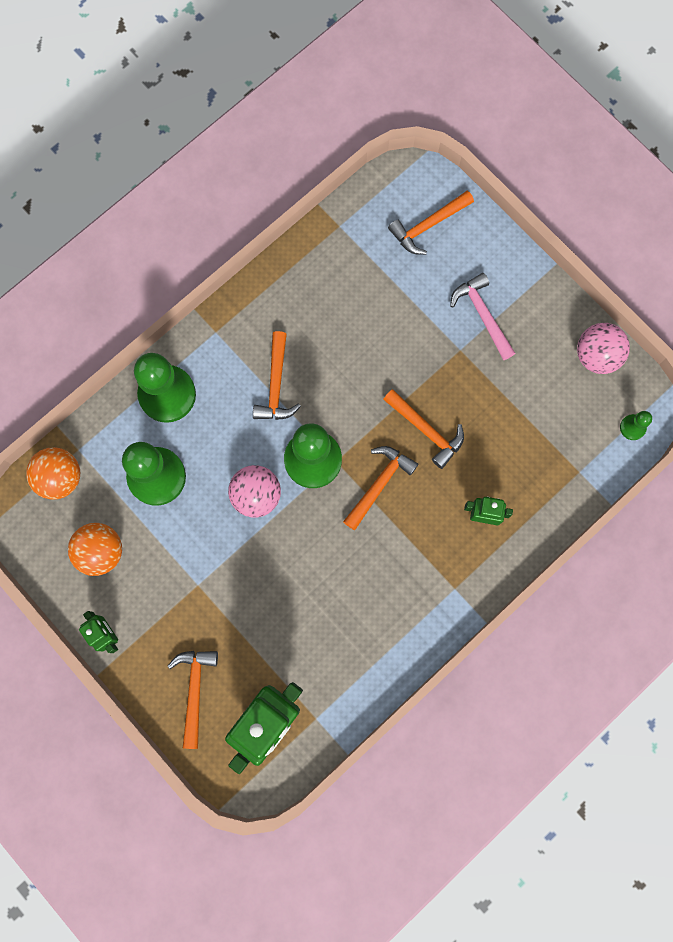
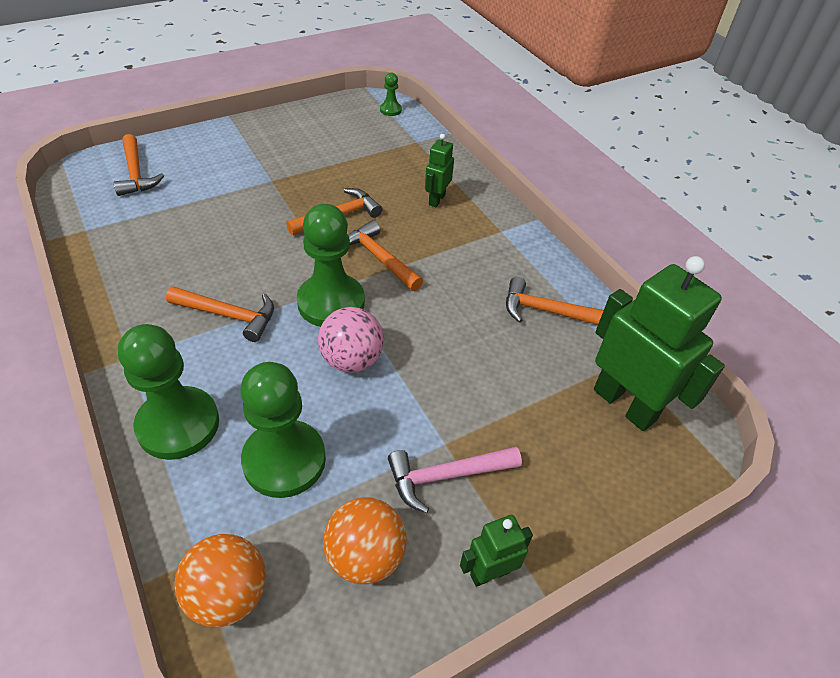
camera: 80 degrees left, 30 degrees down
orange hammer [168,651,218,749] -> orange hammer moved to [506,277,604,325]
pink hammer [450,273,515,360] -> pink hammer moved to [388,447,522,513]
pink ball [577,323,630,374] -> none

